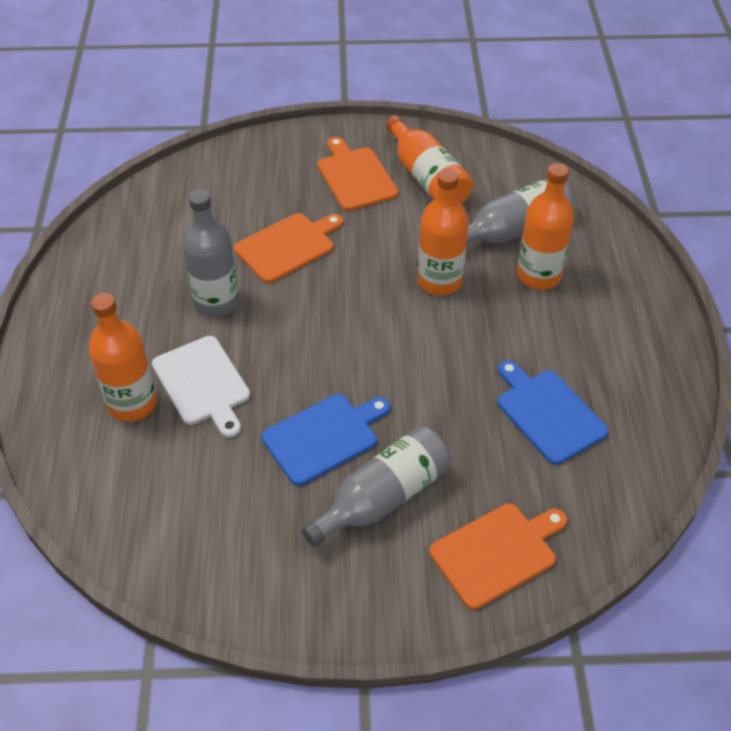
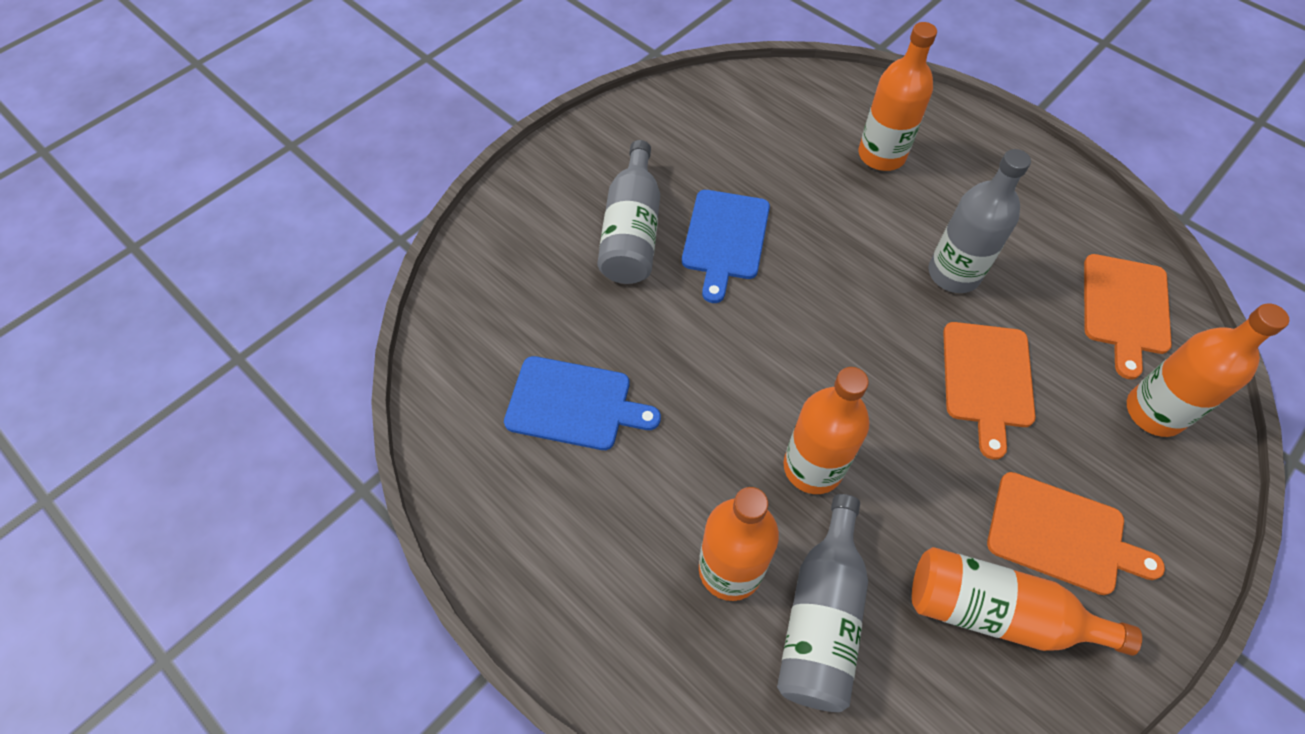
camera: 135 degrees right, 10 degrees up
white cutting board [152,336,250,438] -> none
orange cutting board [429,503,567,610] -> orange cutting board moved to [1084,254,1172,379]
none -> orange bottle [1127,303,1289,437]

